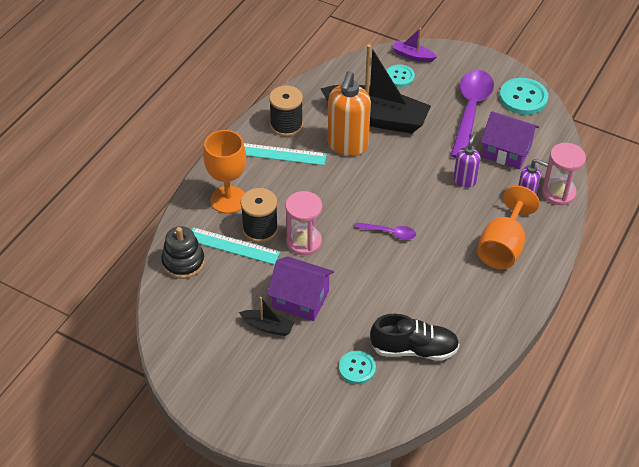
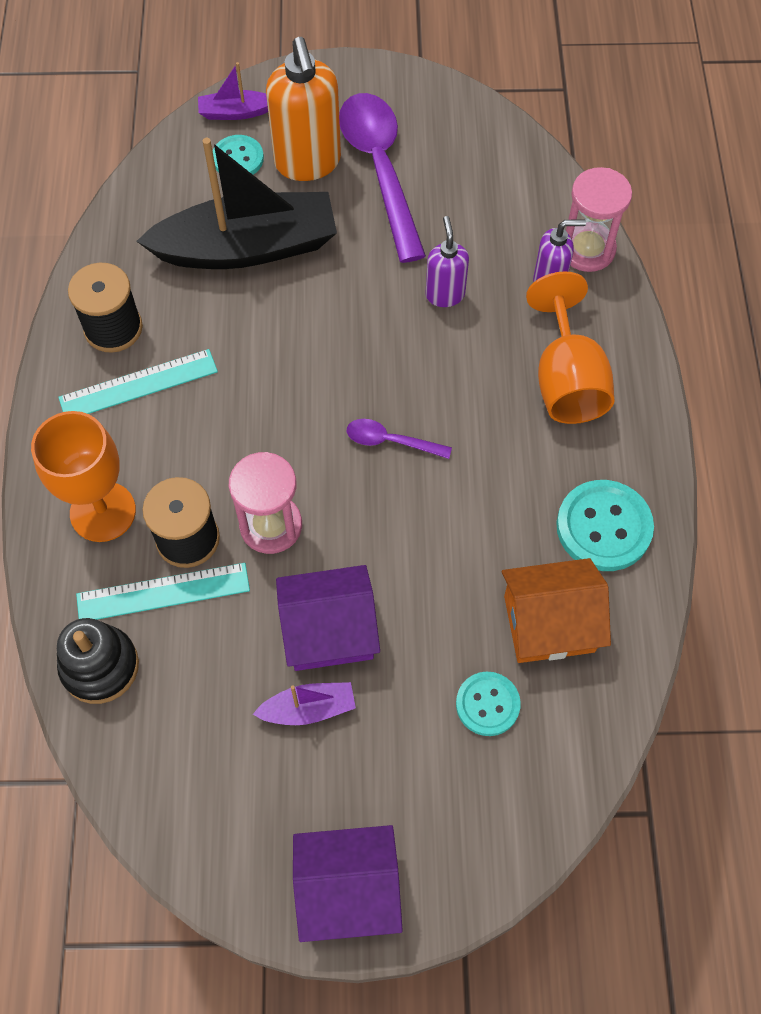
camera: 30 degrees left, 15 degrees up
black boat [239,297,294,336] -> purple boat [253,682,356,725]
orange soap dispenser [328,71,371,156] -> orange soap dispenser moved to [266,37,341,181]
purple spoon [354,222,416,240] -> purple spoon turned 150 degrees counterclockwise [347,419,452,459]
black shoe [370,314,460,361] -> orange house [502,558,611,663]
purple house [481,111,539,169] -> purple house moved to [293,825,403,942]
turquoise button [499,78,548,115] -> turquoise button moved to [556,480,654,571]

